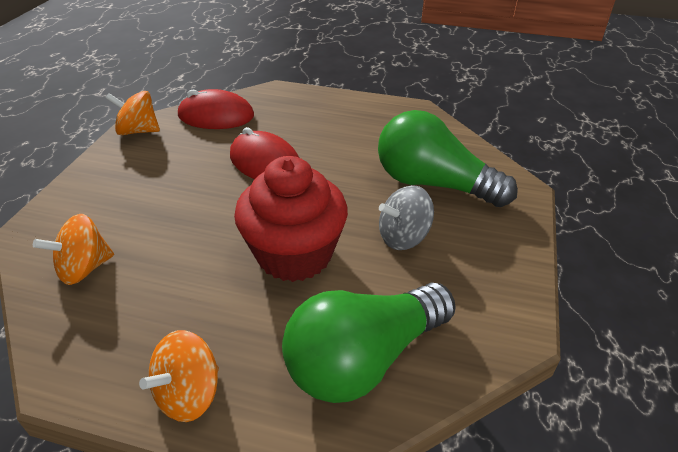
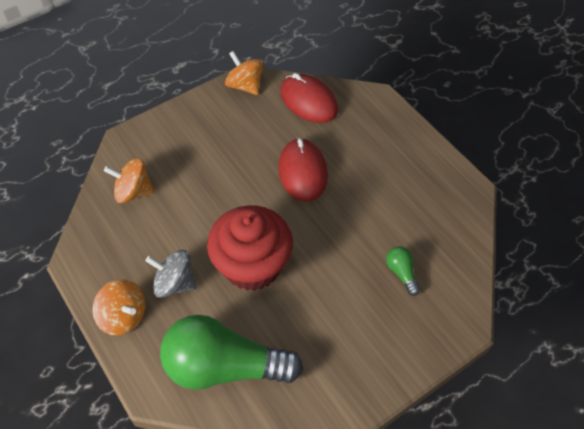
camera: 40 degrees right, 15 degrees up
orange spinning top [139,330,219,422] -> orange spinning top turned 135 degrees counterclockwise [93,279,146,336]
green light bulb [378,110,518,207] -> green light bulb [386,246,420,296], size x0.41
grey spinning top [379,185,434,250] -> grey spinning top moved to [145,250,196,298]

